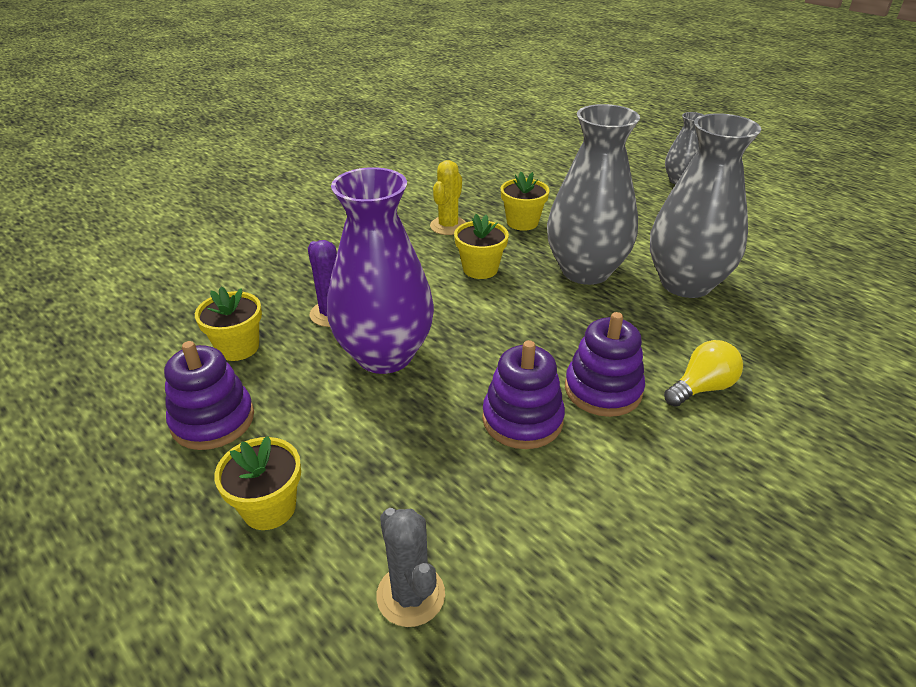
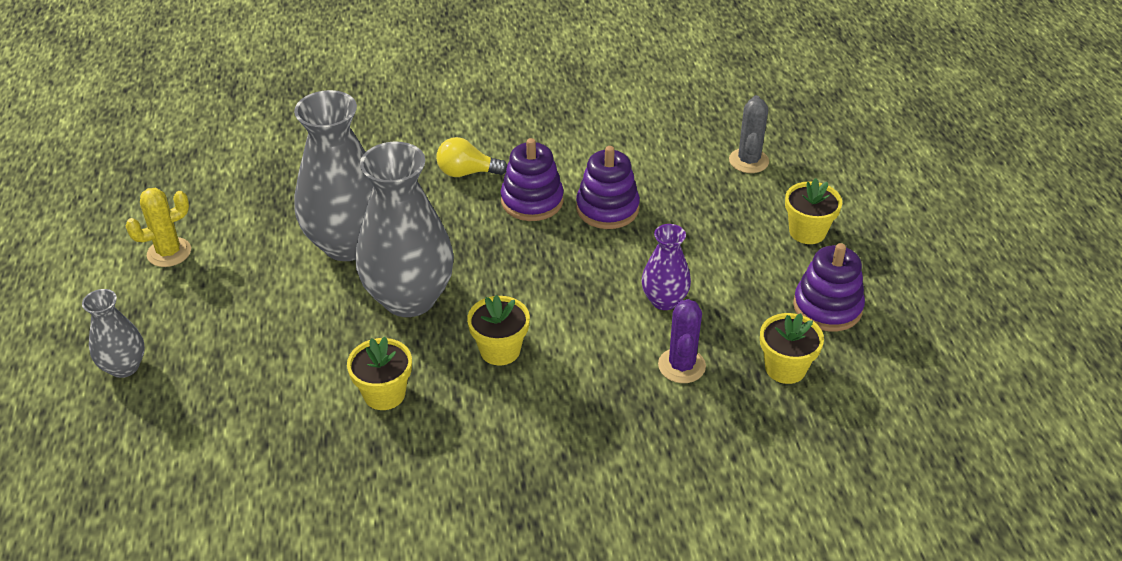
camera: 145 degrees left, 5 degrees up
purple vase [327,167,434,374] -> purple vase [641,224,691,310], size x0.51
yellow cactus [430,160,466,235] -> yellow cactus moved to [125,188,191,267]

